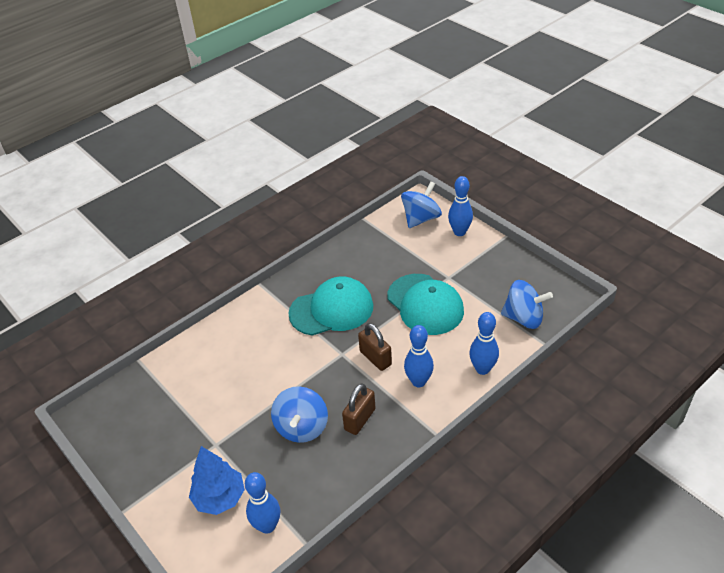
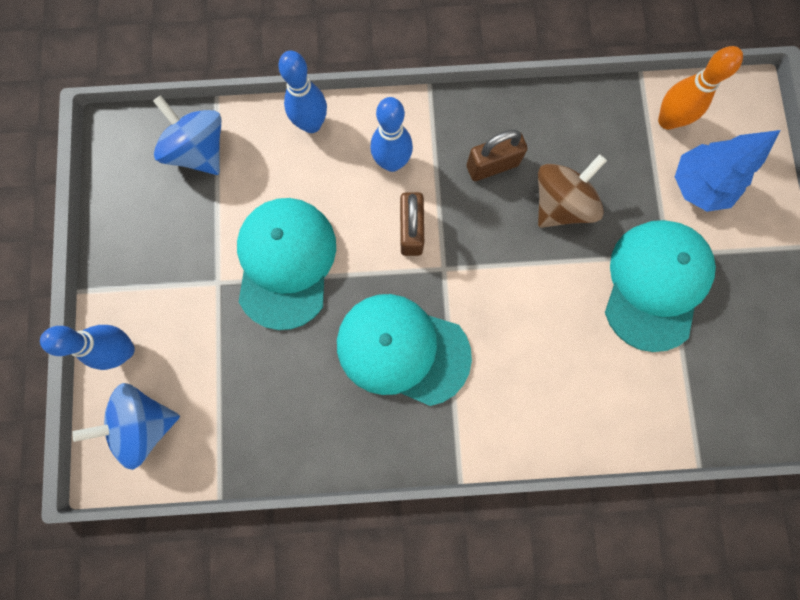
camera: 145 degrees left, 35 degrees up
blue bowling pin [245,472,280,534] -> orange bowling pin [658,46,743,130]
blue spinning top [271,386,328,443] -> brown spinning top [538,154,607,228]
none -> turquoise cap [605,220,716,352]

